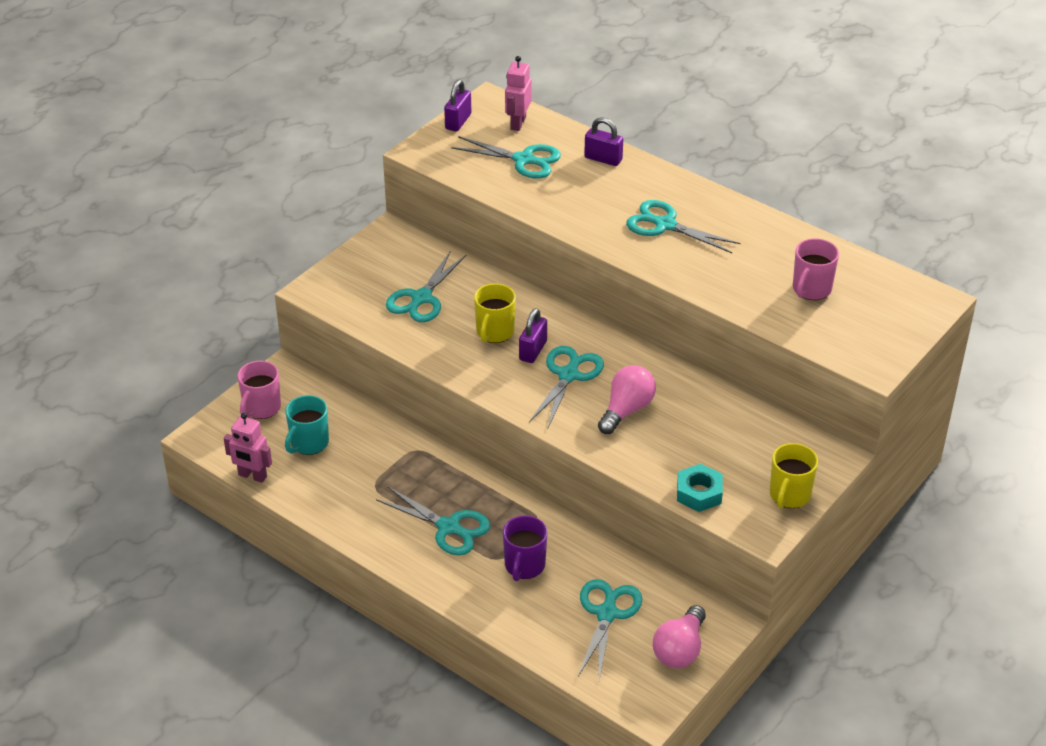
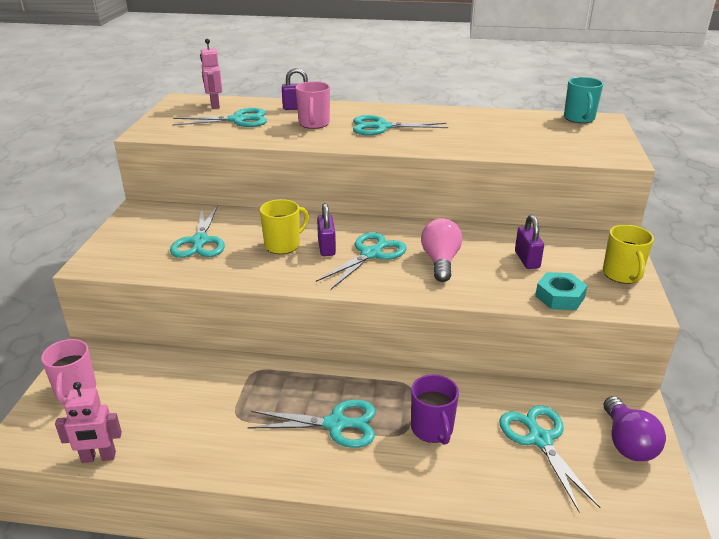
camera: 30 degrees left, 10 degrees down
turquoise mug [285,395,329,455] -> turquoise mug moved to [564,77,603,123]
purple padlock [444,79,471,131] -> purple padlock moved to [515,215,544,269]
yellow mug [474,284,516,343] -> yellow mug turned 120 degrees counterclockwise [260,199,309,254]
turquoise scissors [529,346,604,428] -> turquoise scissors turned 45 degrees clockwise [316,232,407,289]
pink light bulb [653,605,706,668] -> purple light bulb [604,396,666,461]
pink mug [793,238,839,300] -> pink mug moved to [296,81,330,129]

